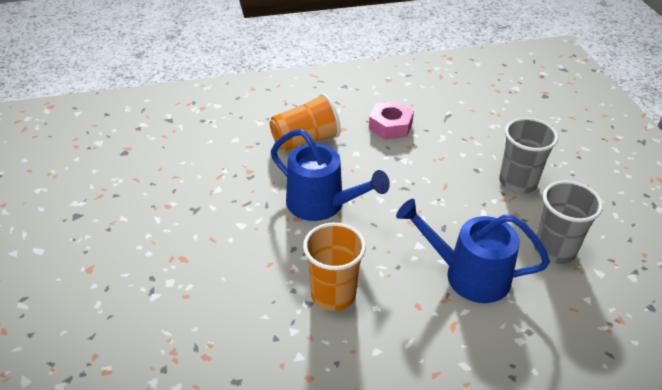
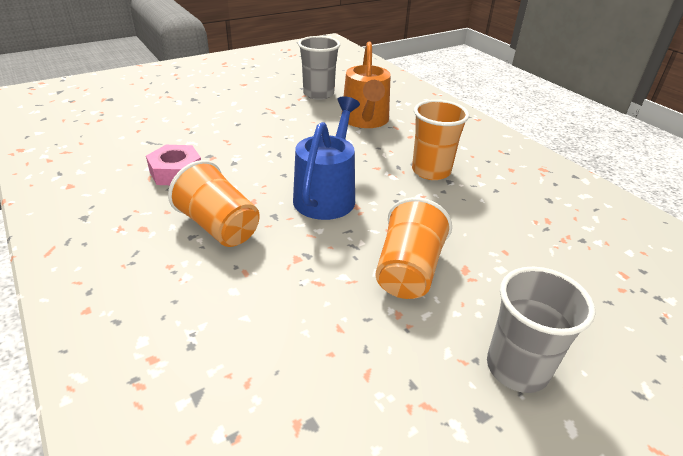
camera: 110 degrees left, 5 degrees down
blue watering can [396,199,550,303] -> orange watering can [344,42,391,128]
grey cup [499,118,558,194] -> grey cup moved to [487,267,595,393]
none -> orange cup [375,197,452,299]

